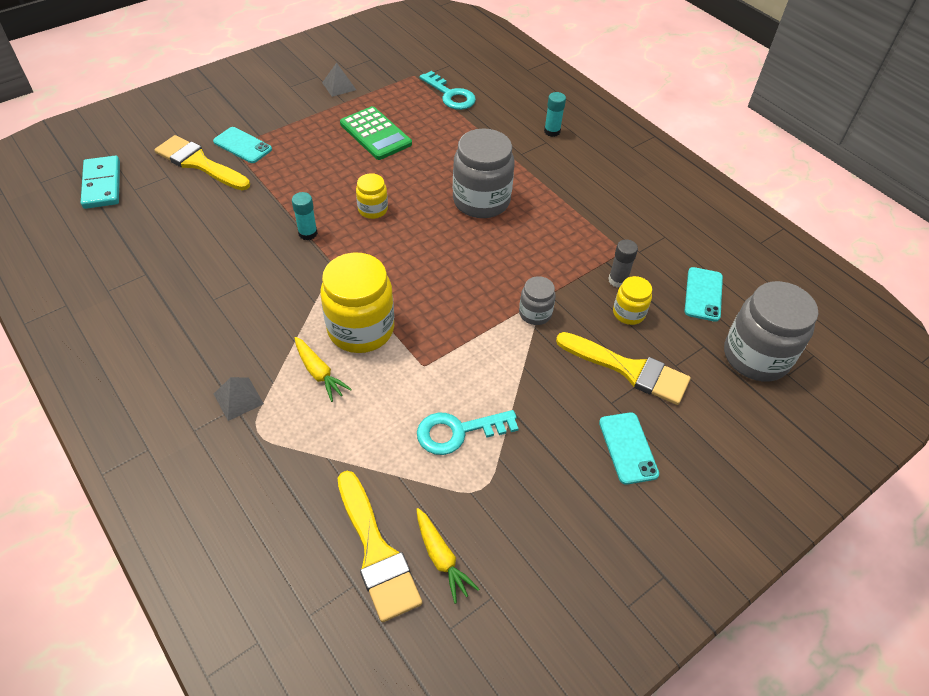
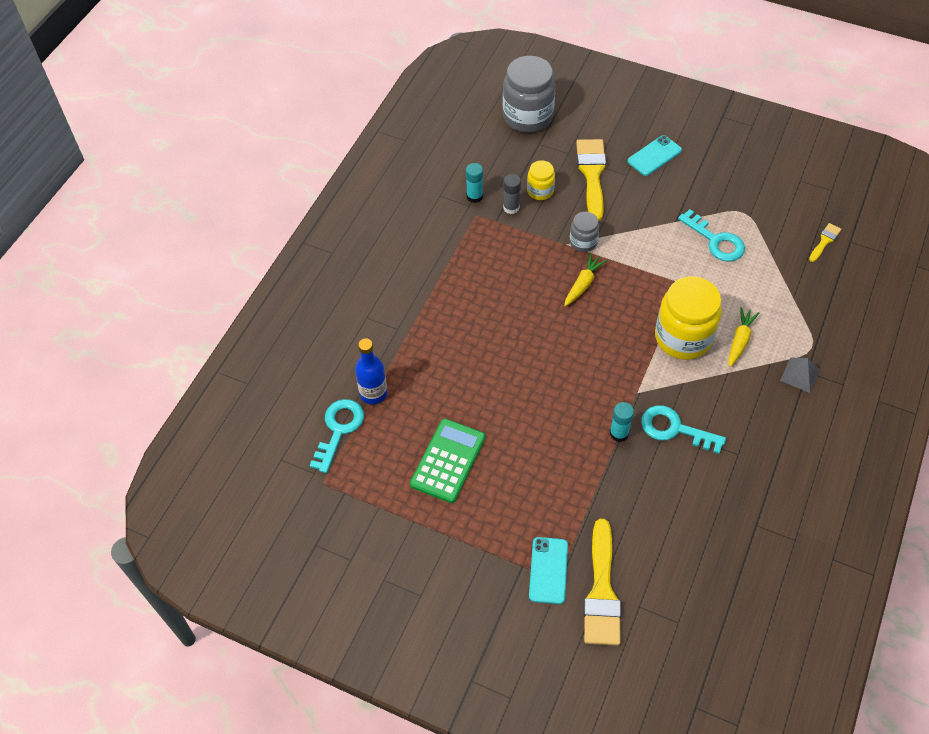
camera: 115 degrees left, 5 degrees up
turquoise domino [81,156,120,209] -> none
grey pyramid [322,63,356,97] -> none
yellow brush [338,471,422,622] -> yellow brush [809,223,841,262], size x0.49
yellow jar [356,173,388,219] -> none
yellow carrot [416,508,479,604] -> yellow carrot moved to [564,253,607,306]
grey jar [453,128,514,218] -> none
turquoise glue stick [544,92,566,137] -> turquoise glue stick moved to [466,163,483,203]
turquoise phone [685,267,723,322] -> none
none -> blue bottle [355,338,387,404]
none -> turquoise key [641,405,726,454]

